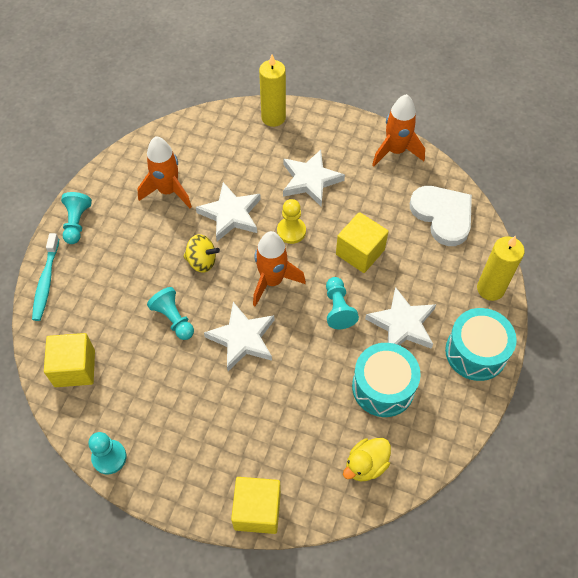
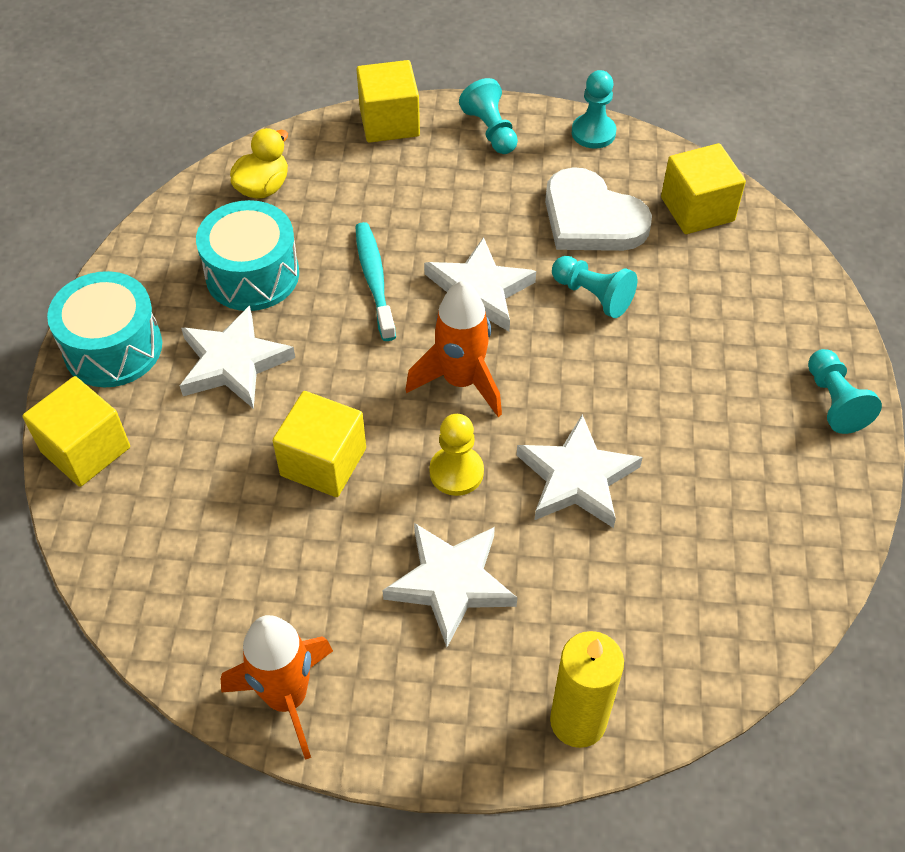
camera: 165 degrees right, 5 degrees down
turquoise toothbrush [32,233,59,321] -> turquoise toothbrush moved to [355,222,396,341]
orange rocket [137,136,192,208] -> none
yellow spinning top [183,234,220,273] -> none
turquoise pawn [326,277,359,329] -> turquoise pawn moved to [459,78,518,154]
white heart [410,186,472,246] -> white heart moved to [545,167,652,251]
yellow candle [477,236,524,301] -> yellow cube [23,376,130,487]

